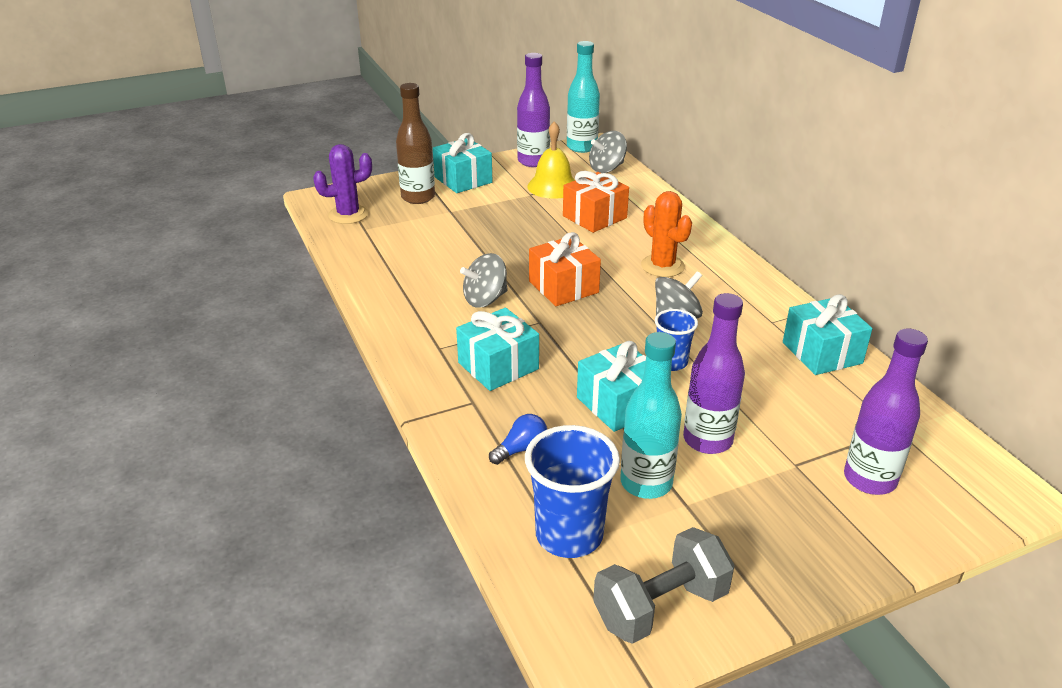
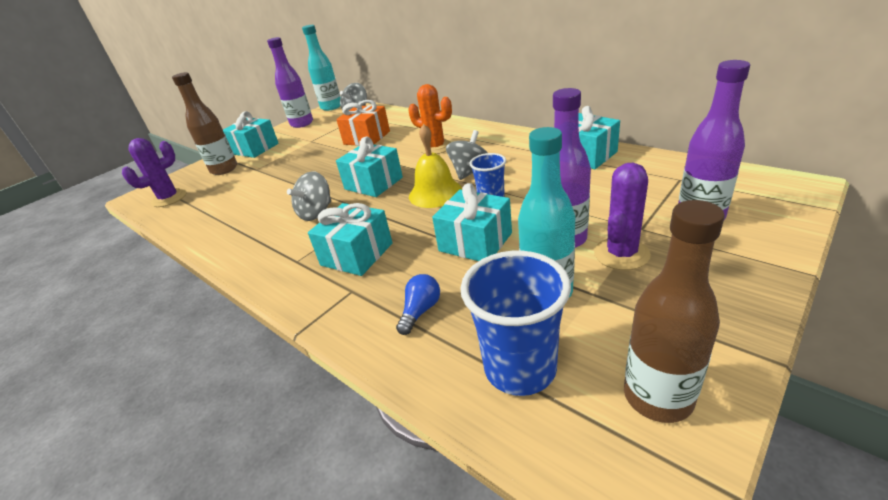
camera: 20 degrees left, 0 degrees up
yellow bell [527,121,575,199] -> yellow bell moved to [409,124,462,208]
orange gift [529,232,601,306] -> turquoise gift [336,136,403,197]
grey dumbbell [593,527,735,644] -> brown bottle [624,200,725,423]
none -> purple cactus [594,163,651,270]

